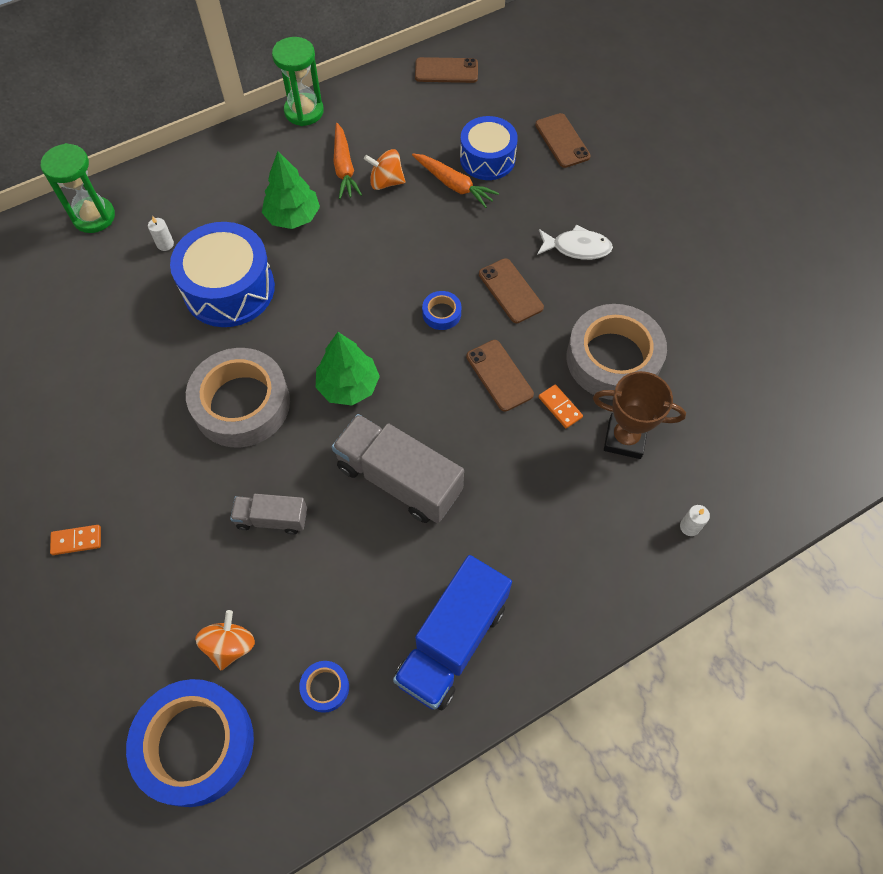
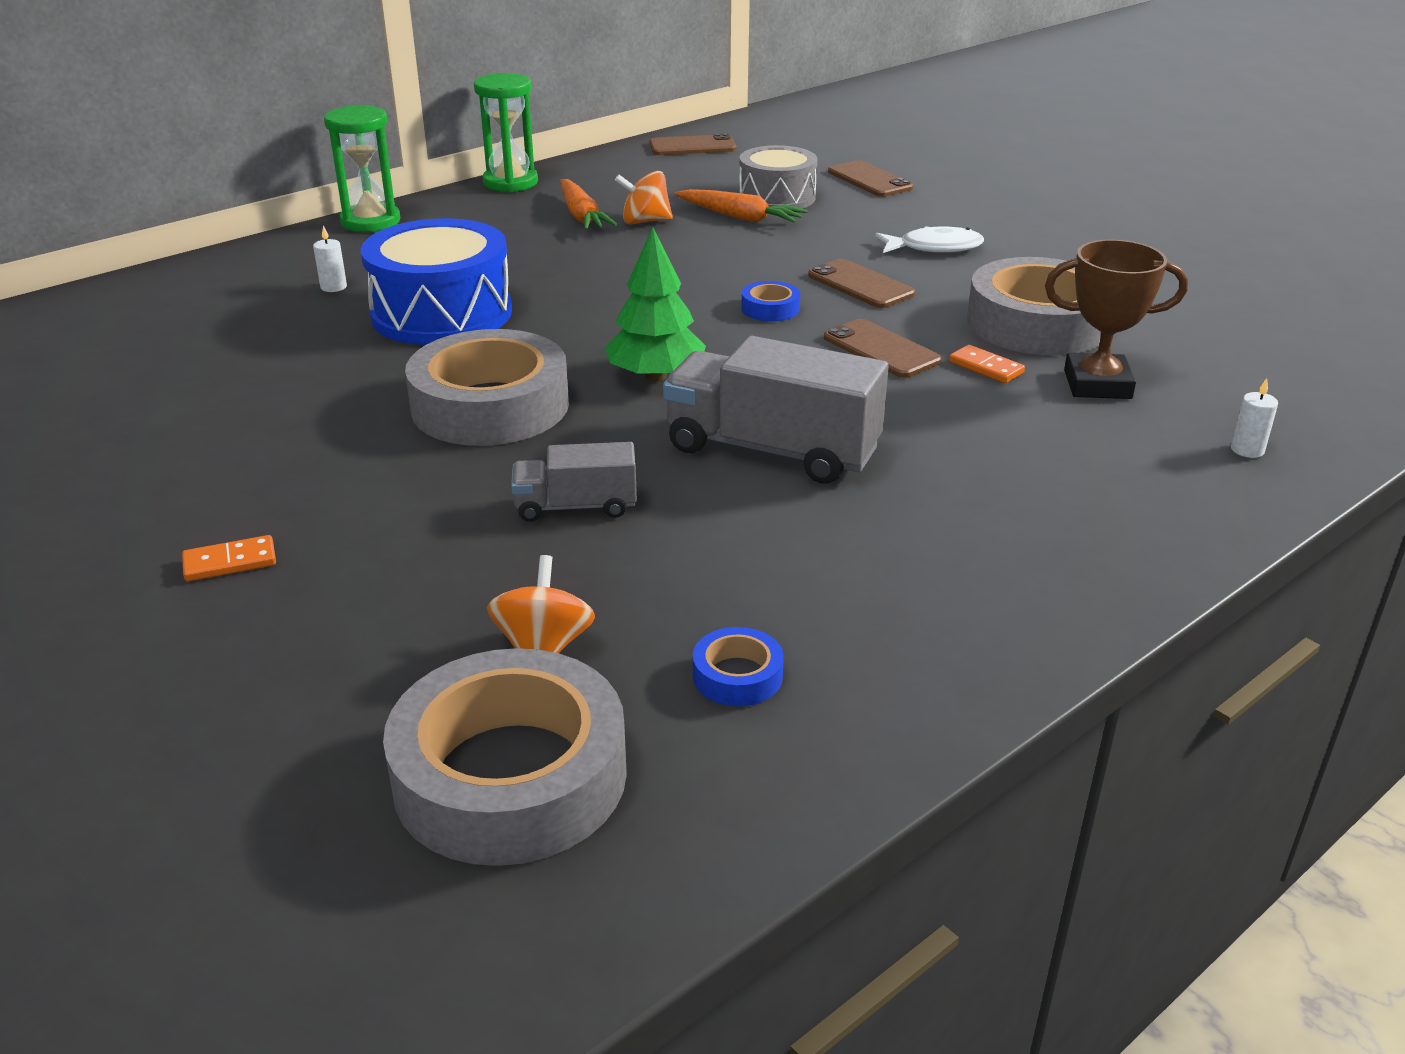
camera: 10 degrees left, 30 degrees down
green hourglass [41,143,115,233] -> green hourglass moved to [324,105,400,232]
blue tape [126,679,254,807] -> grey tape [383,648,627,866]
green tree [262,151,320,229] -> none
blue truck [393,555,512,710] -> none
blue drum [460,116,518,180] -> grey drum [739,145,817,209]

